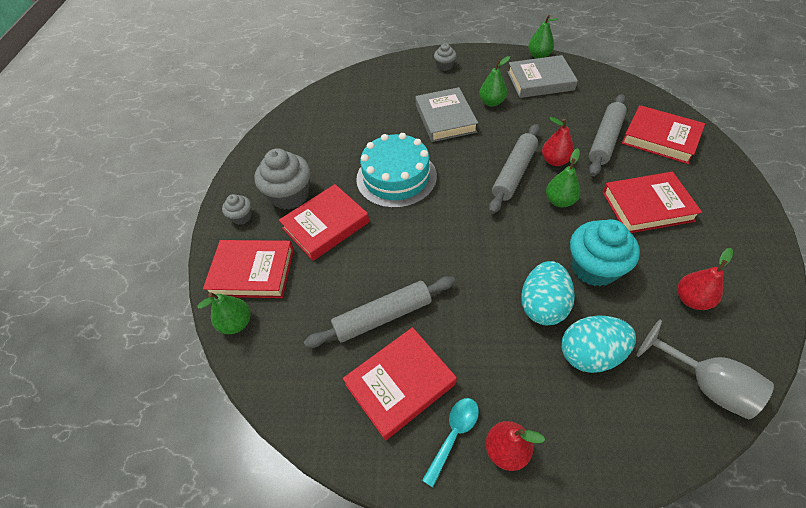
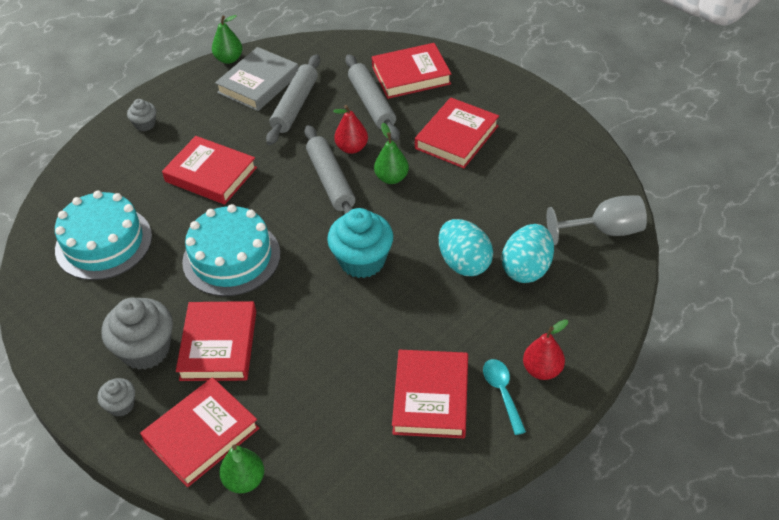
camera: 50 degrees left, 5 degrees down
grey rolling pin [304,276,455,348] -> grey rolling pin moved to [266,54,320,145]
grey book [415,87,478,142] -> red book [162,136,257,205]
green pear [479,56,510,107] -> none
turquoise cupcake [570,219,640,286] -> turquoise cupcake moved to [327,208,393,278]
red pear [677,248,733,310] -> none
none -> turquoise cake [55,191,152,280]

